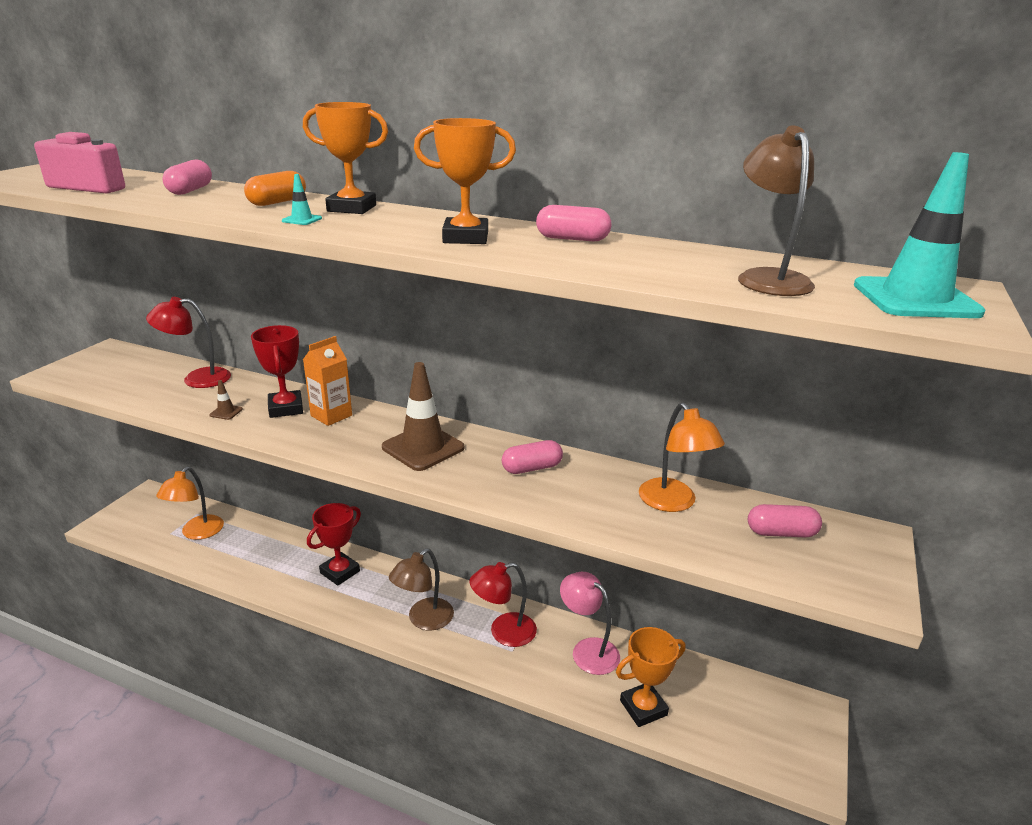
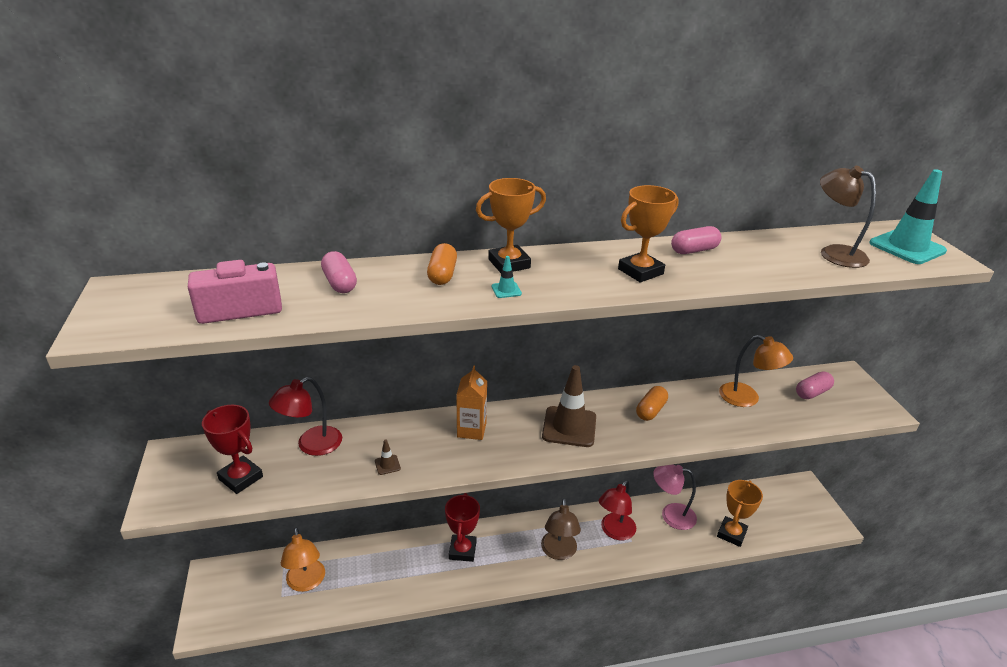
camera: 35 degrees left, 5 degrees up
red trophy [251,325,303,418] -> red trophy moved to [202,405,263,494]
pink capsule [502,440,563,474] -> orange capsule [636,386,668,421]

